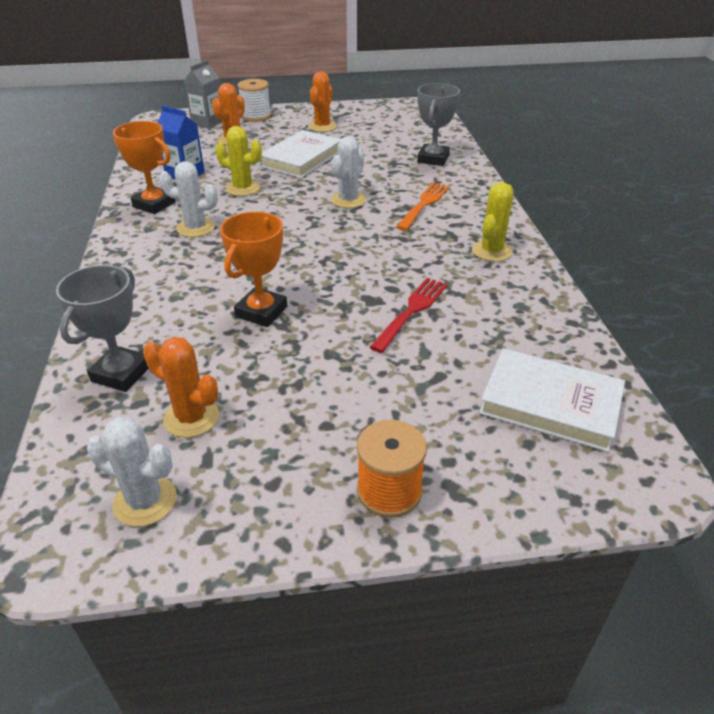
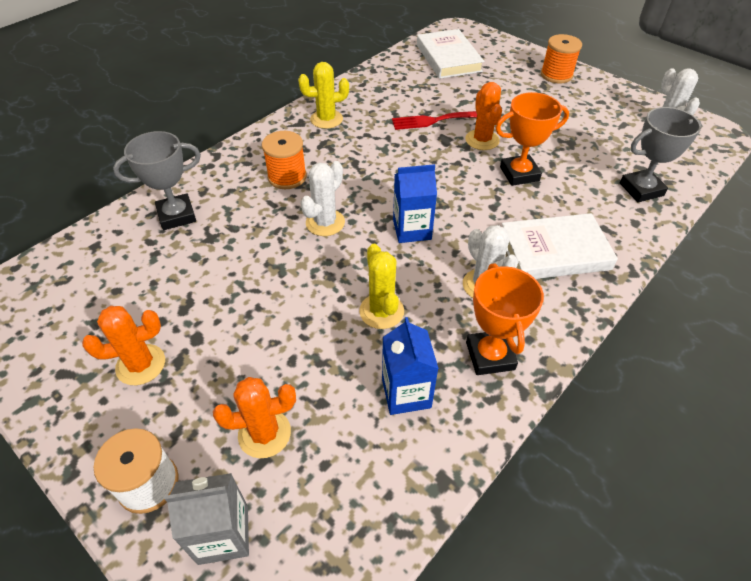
camera: 130 degrees left, 10 degrees up
orange cactus [143,337,219,438] -> orange cactus moved to [465,82,502,150]
white book [259,130,341,178] -> white book moved to [502,213,618,279]
white cactus [331,136,366,208] -> white cactus turned 45 degrees counterclockwise [301,161,345,236]
orange fork [396,182,450,231] -> orange spool [262,131,307,189]
none -> blue carton [393,164,437,243]

